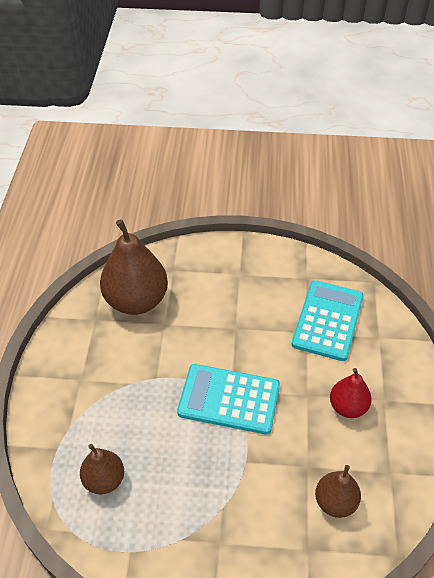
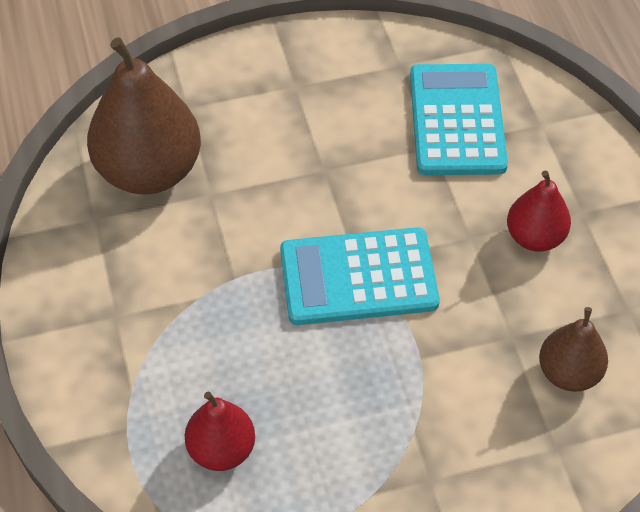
camera: 20 degrees left, 5 degrees up
brown pear [80,444,124,495] -> red pear [185,392,255,471]

